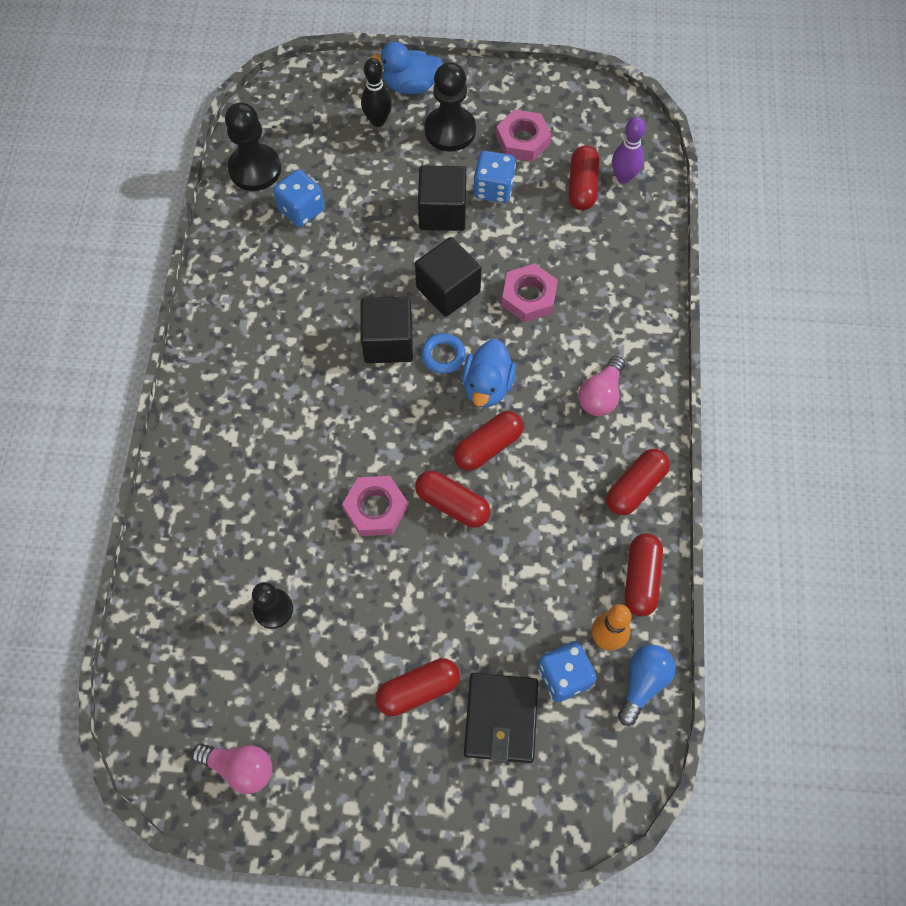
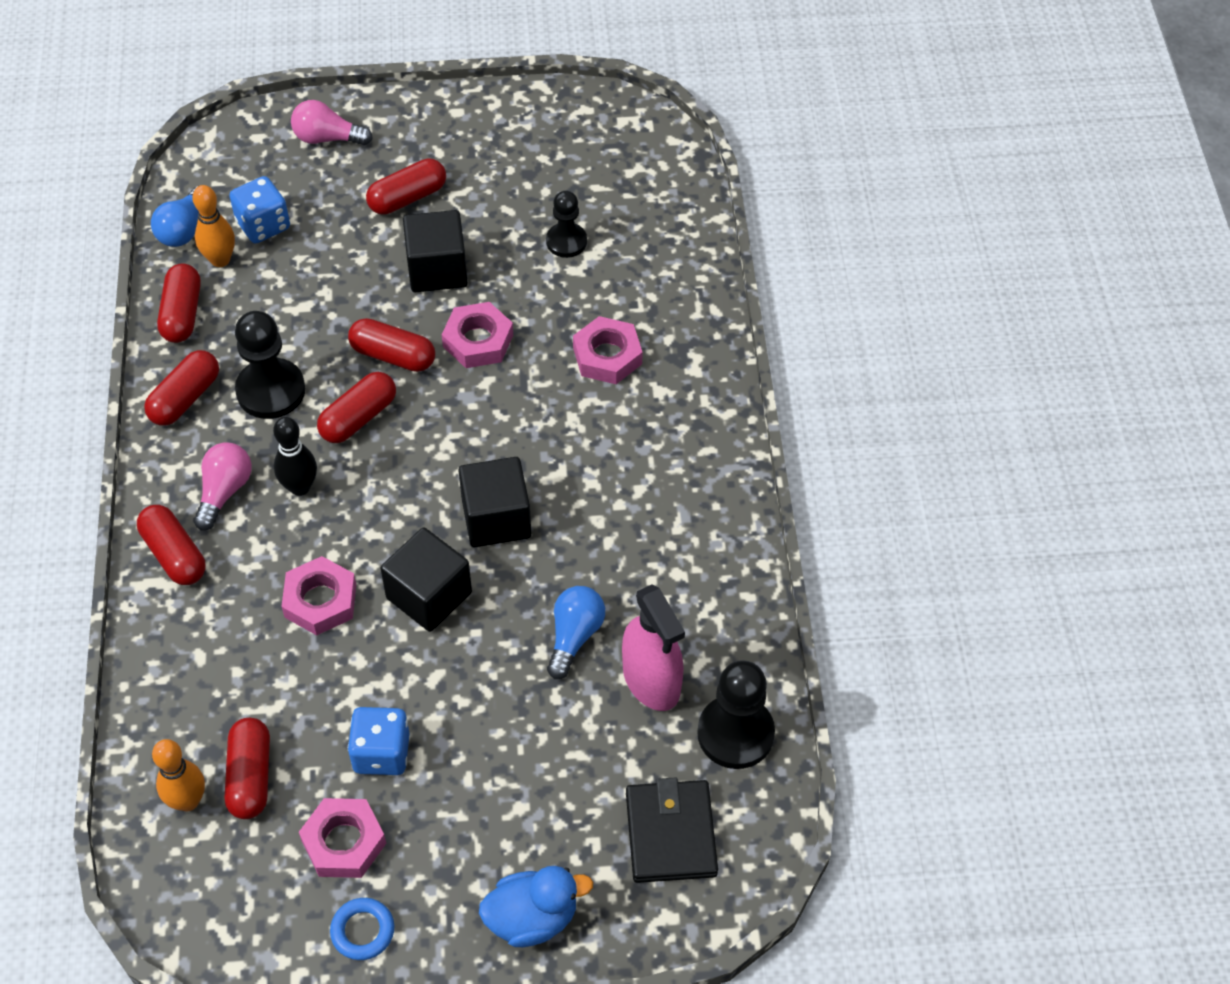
camera: 170 degrees right, 10 degrees down
pink light bulb [191,744,272,794] -> pink light bulb moved to [291,100,373,146]
blue dice [273,169,325,227] -> pink spray bottle [622,585,685,711]
black bowling pin [361,58,392,127] -> black bowling pin moved to [273,417,317,496]
black cube [418,165,466,231] -> black cube moved to [403,210,468,292]
blue ring [421,333,466,374] -> blue ring moved to [330,898,394,960]
black pawn [425,62,476,152] -> black pawn moved to [235,311,305,419]
blue duck [462,339,516,407] -> none
black wallet [464,673,538,763] -> black wallet moved to [626,777,718,883]
purple bowling pin [612,117,646,184] -> orange bowling pin [152,739,205,811]
none -> red capsule [137,505,206,585]
none -> blue light bulb [547,586,605,679]
none -> pink nut [573,316,643,384]

